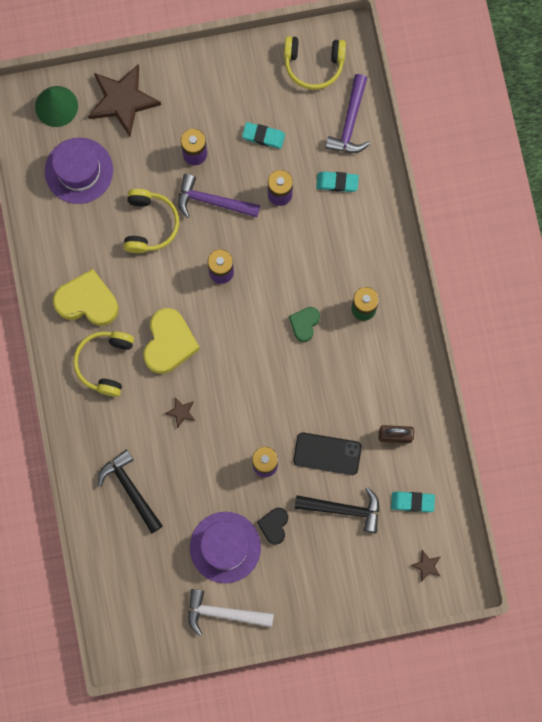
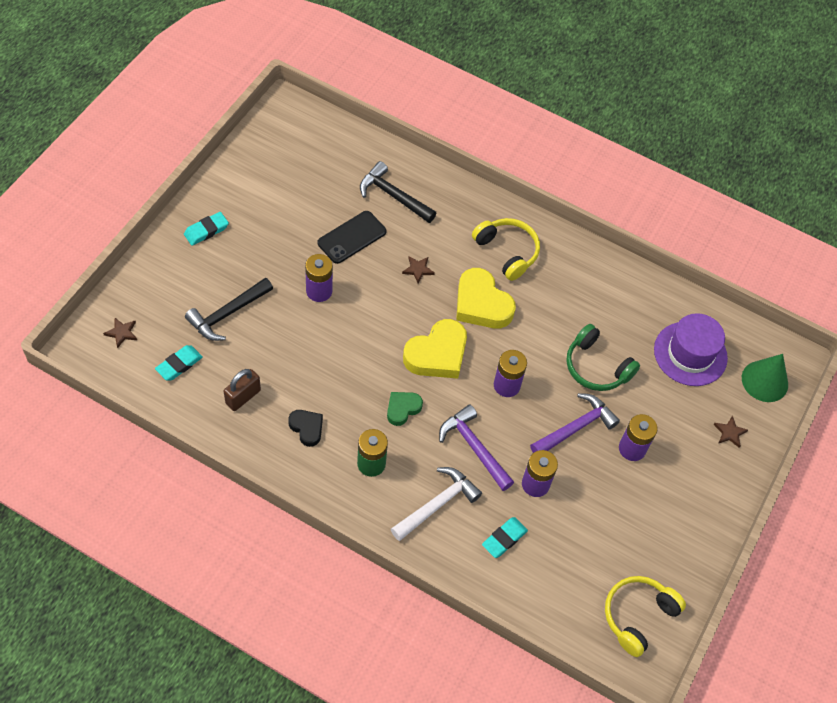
camera: 125 degrees right, 20 degrees down
yellow heart [53,269,118,326] -> yellow heart moved to [403,319,467,379]
brown star [88,64,161,136] -> brown star [714,415,748,448], size x0.41
black hammer [98,449,163,534] -> black hammer turned 150 degrees counterclockwise [360,161,437,223]
yellow headphones [124,189,179,253] -> green headphones [566,324,640,391]
white hammer [188,589,274,636] -> white hammer moved to [391,467,482,541]
purple hat [190,512,261,583] -> none
turquoise eraser [242,122,285,149] -> turquoise eraser moved to [184,212,229,246]
black heart [257,508,288,545] -> black heart moved to [288,410,323,447]
green heart [289,307,320,342] -> green heart turned 105 degrees counterclockwise [387,392,423,426]
black phone [293,433,362,475] -> black phone moved to [318,211,386,264]
purple hammer [325,74,370,153] -> purple hammer moved to [439,404,514,491]

